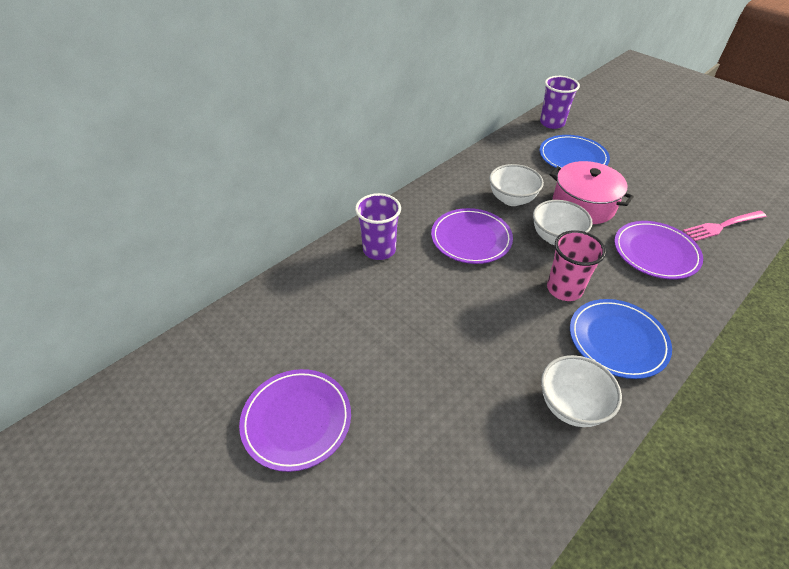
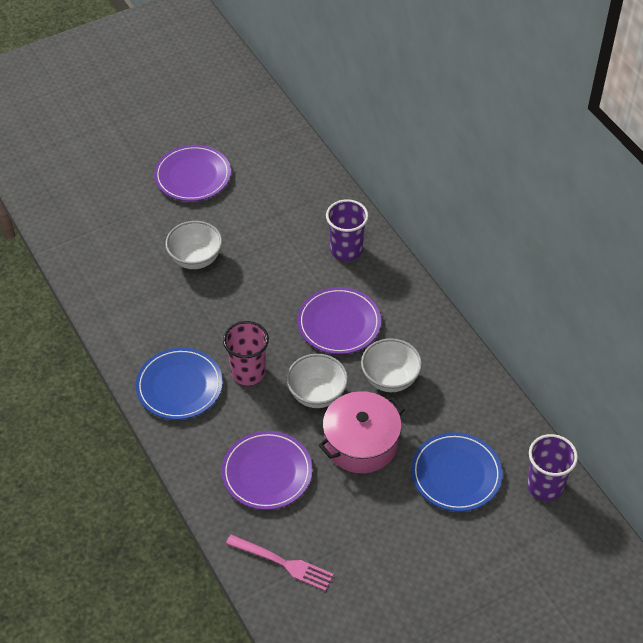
camera: 105 degrees right, 5 degrees up
white bowl [541,355,622,427] -> white bowl moved to [165,221,222,269]
pink fork [683,211,766,241] -> pink fork turned 120 degrees clockwise [226,534,334,591]

